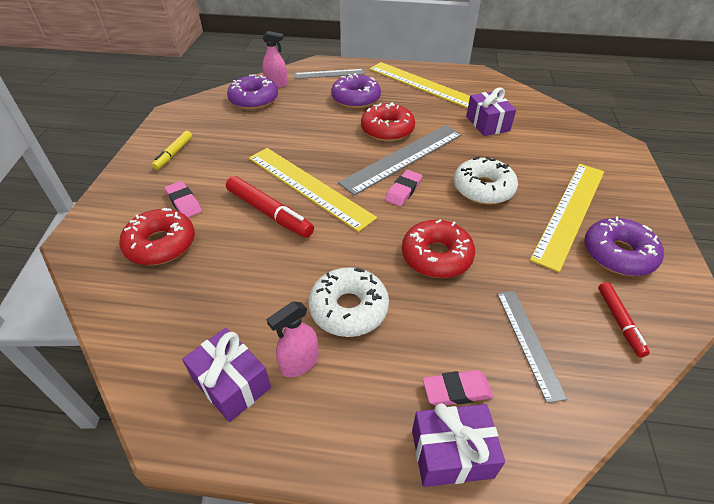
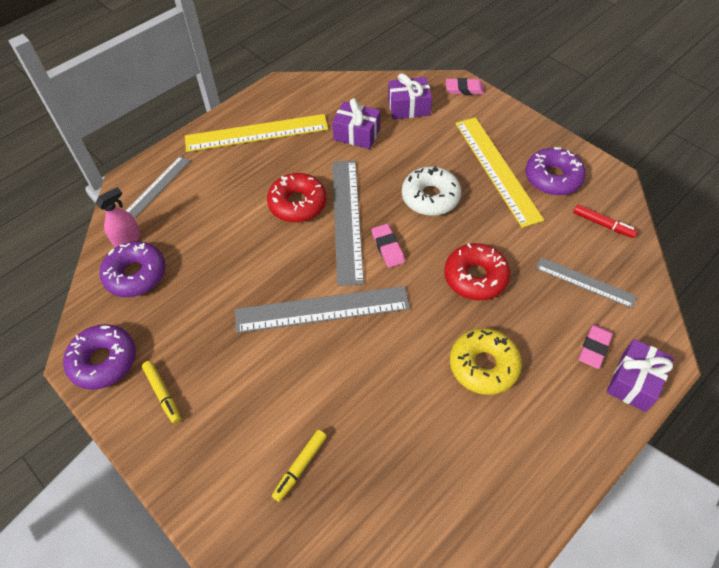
camera: 50 degrees left, 10 degrees up
red donut [119,208,195,265] -> yellow marker [272,430,327,502]
pink eraser [165,181,202,218] -> pink eraser moved to [446,78,485,95]
purple gift [182,328,271,422] -> purple gift moved to [388,73,432,120]
red marker [226,176,314,238] -> none
yellow ruler [249,148,377,232] -> grey ruler [235,286,410,333]
pink spray bottle [267,301,319,377] -> none
white donut [309,267,389,337] -> yellow donut [450,328,522,395]
purple donut [331,73,381,108] -> purple donut moved to [63,324,136,390]

